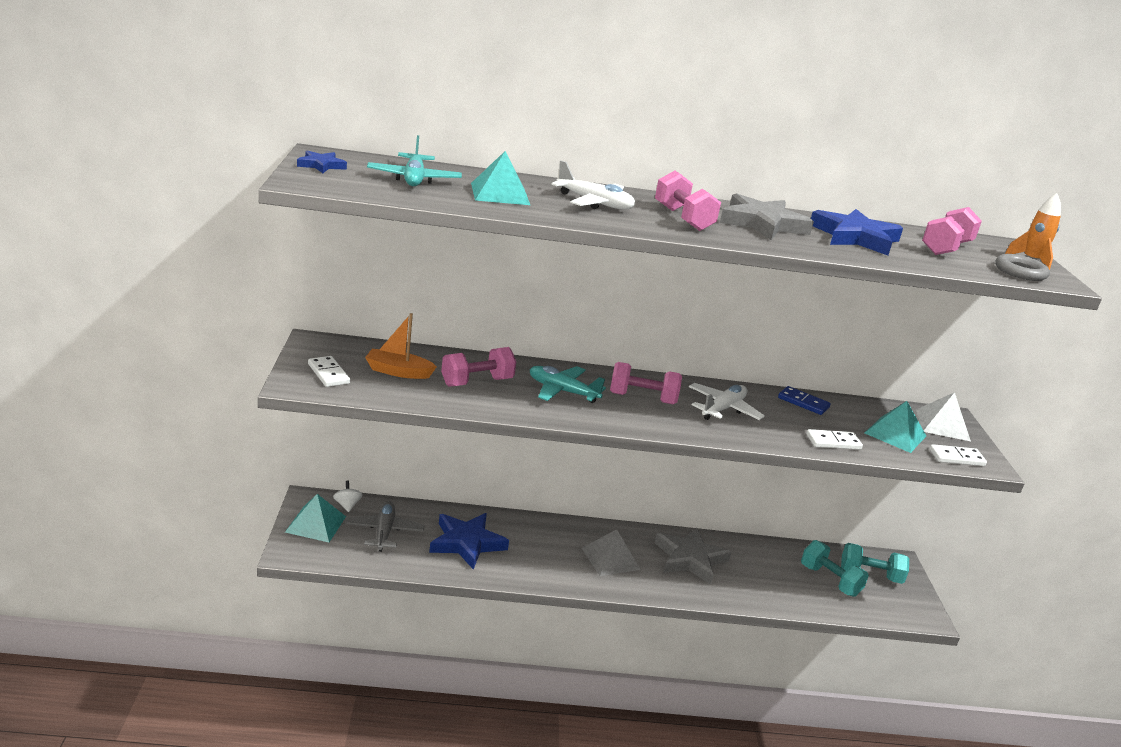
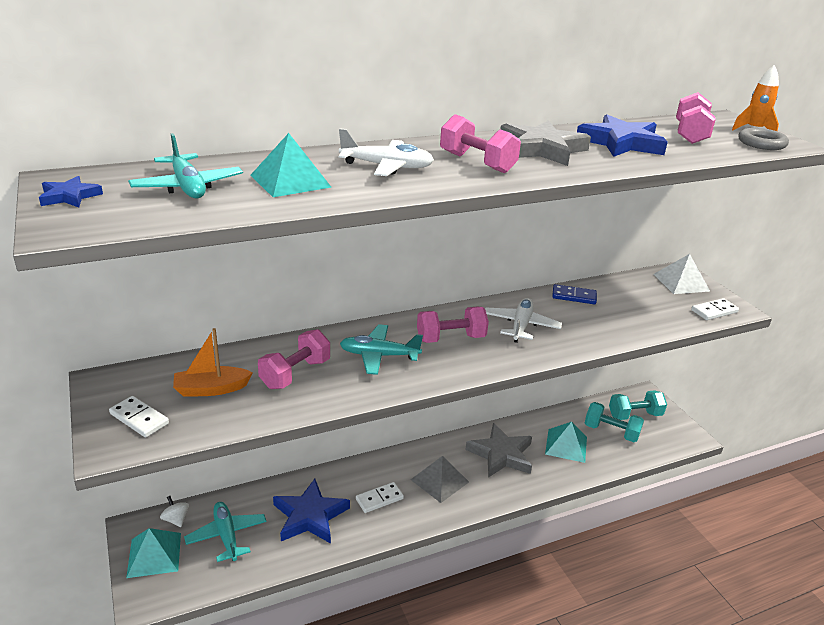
camera: 20 degrees left, 5 degrees up
grey plane [345,501,425,552] -> turquoise plane [184,502,266,562]
white domino [807,429,863,450] -> white domino moved to [356,482,404,513]
turquoise pyramid [865,401,926,453] -> turquoise pyramid moved to [545,422,587,463]

